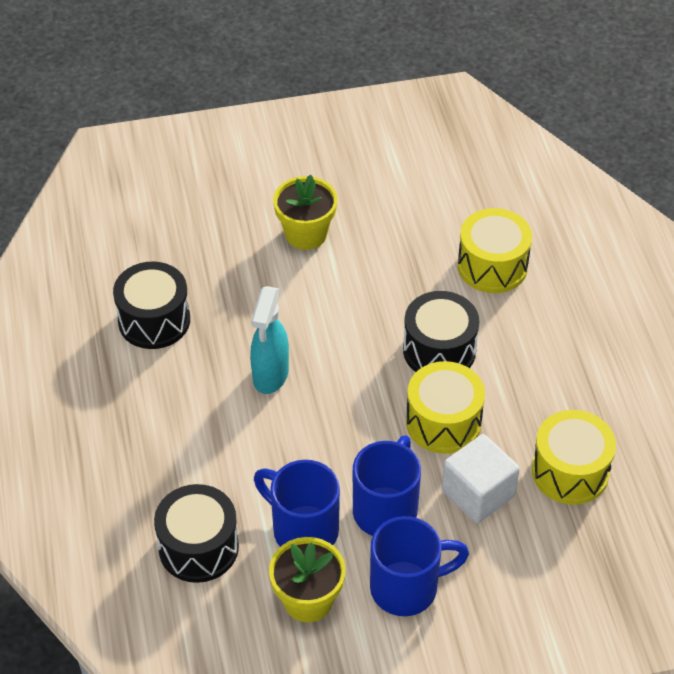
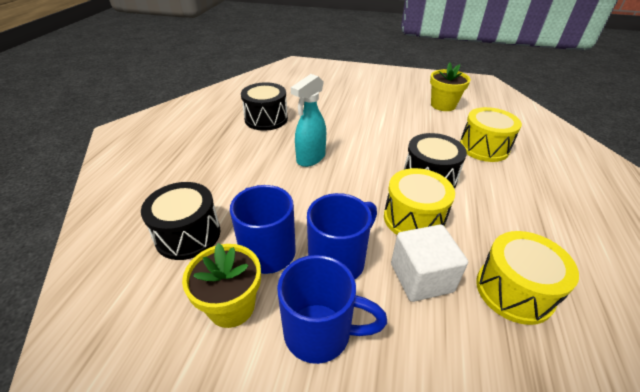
camera: 25 degrees right, 10 degrees down
yellow flower pot [273,175,337,250] -> yellow flower pot moved to [430,62,471,111]

